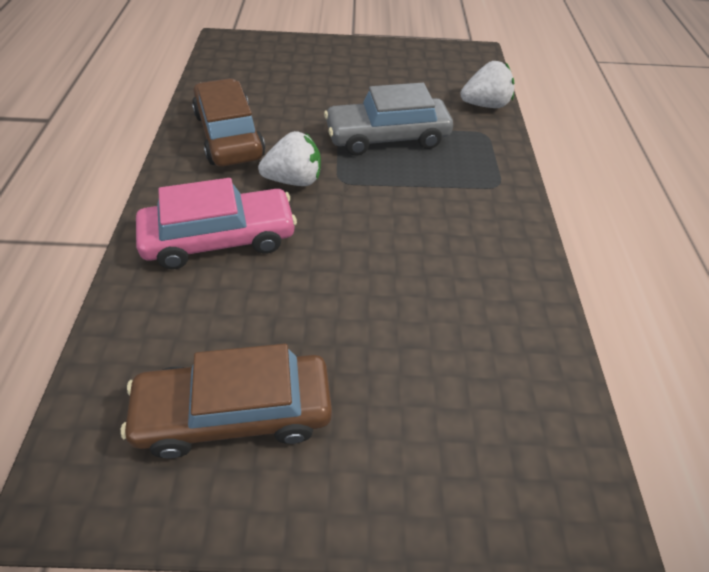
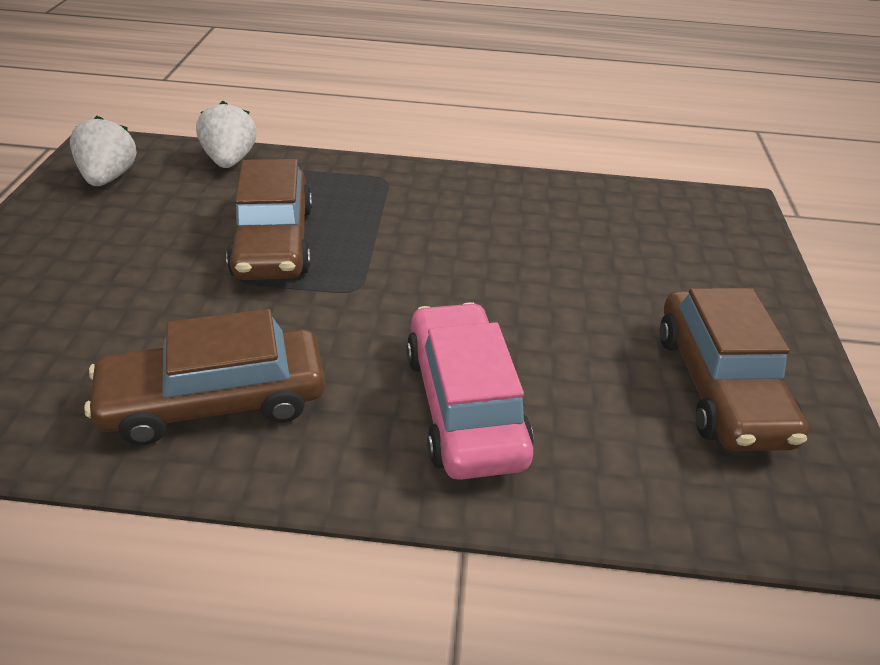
camera: 85 degrees left, 10 degrees down
white strawberry [258,131,321,186] -> white strawberry moved to [70,116,137,186]
grey car [324,83,453,156] -> brown car [226,159,312,280]

